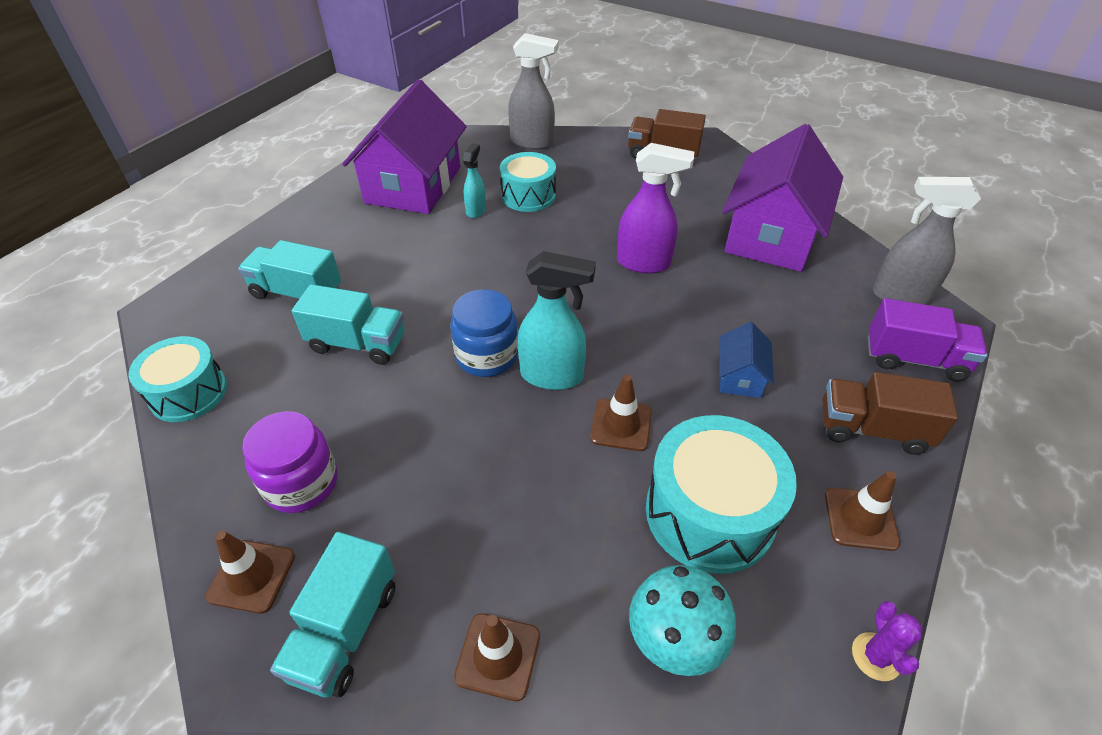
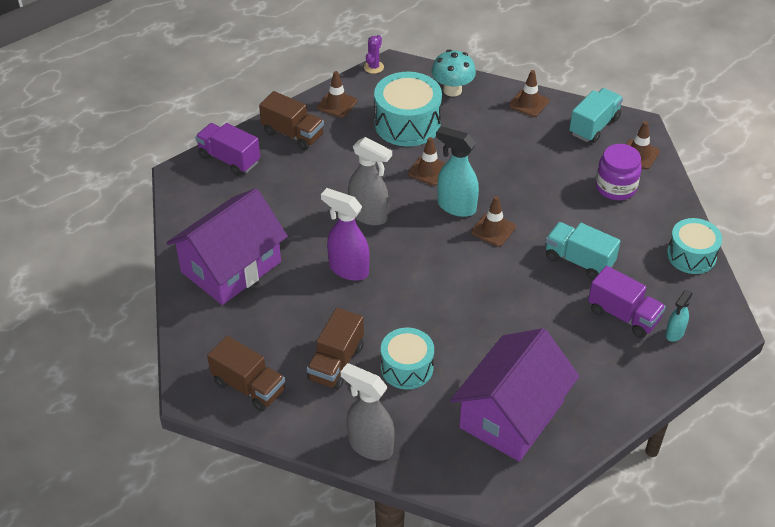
camera: 160 degrees left, 0 degrees up
turquoise truck [238,240,341,299] -> purple truck [588,266,666,338]
blue jar [450,289,518,377] -> brown traffic cone [471,196,516,247]
turquoise spray bottle [463,143,486,218] -> turquoise spray bottle moved to [665,290,693,342]
blue house [719,322,774,398] -> none
grey spray bottle [872,177,981,305] -> grey spray bottle moved to [348,137,392,225]
none -> brown truck [307,308,364,390]

